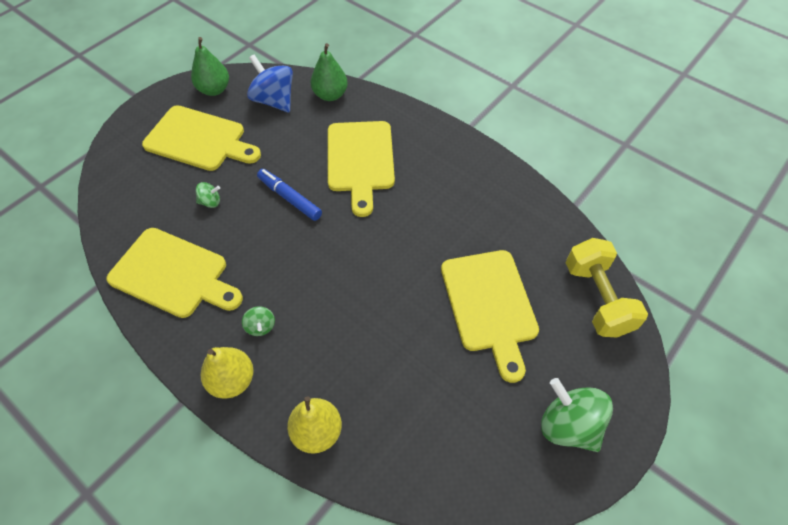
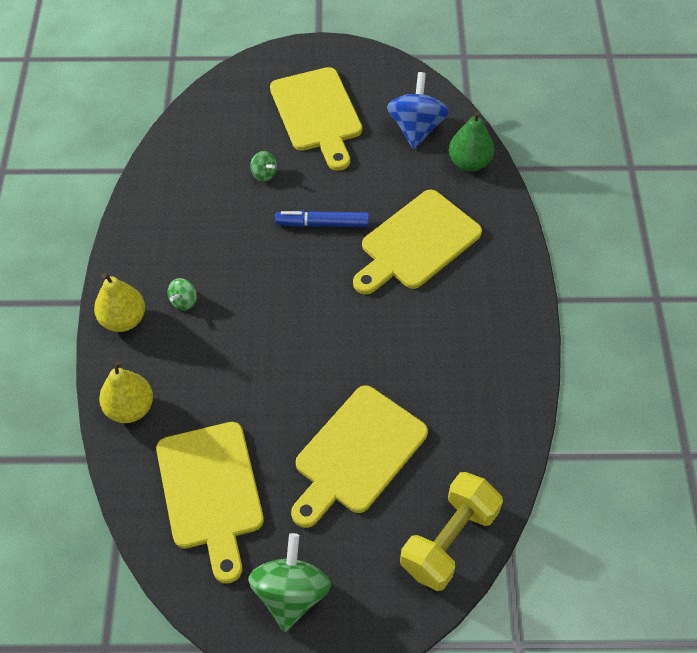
camera: 50 degrees right, 0 degrees up
yellow cutting board [106,228,243,318] -> yellow cutting board moved to [156,422,264,584]
green pear [191,37,229,96] -> none
blue marker [257,169,322,221] -> blue marker turned 90 degrees counterclockwise [275,211,369,227]

